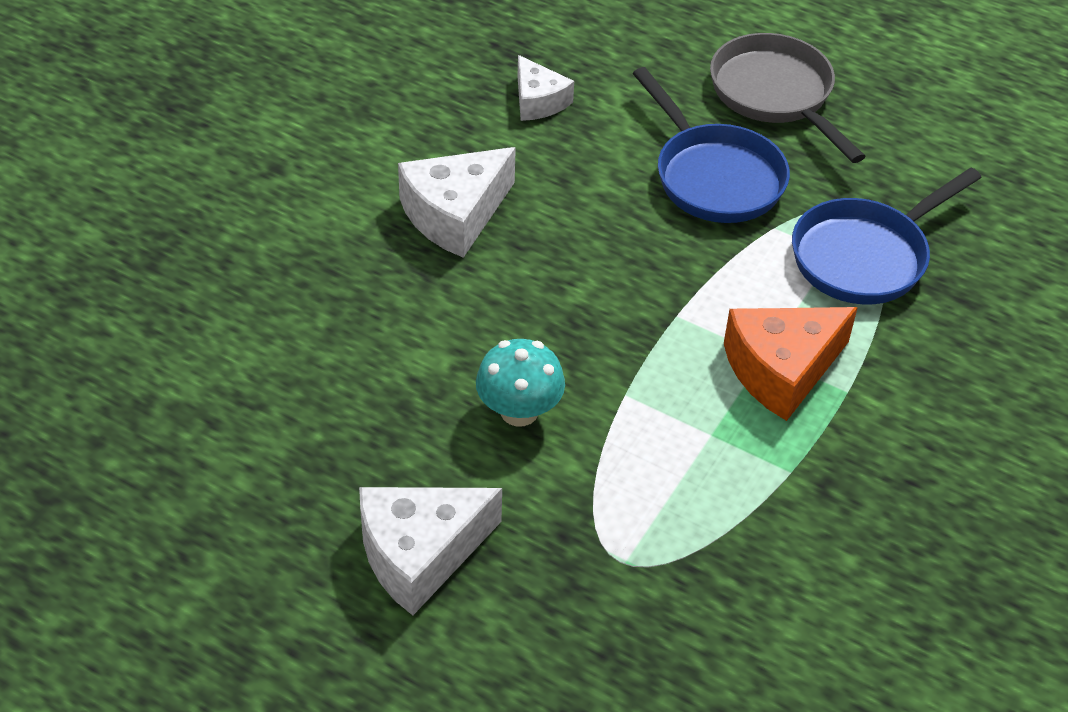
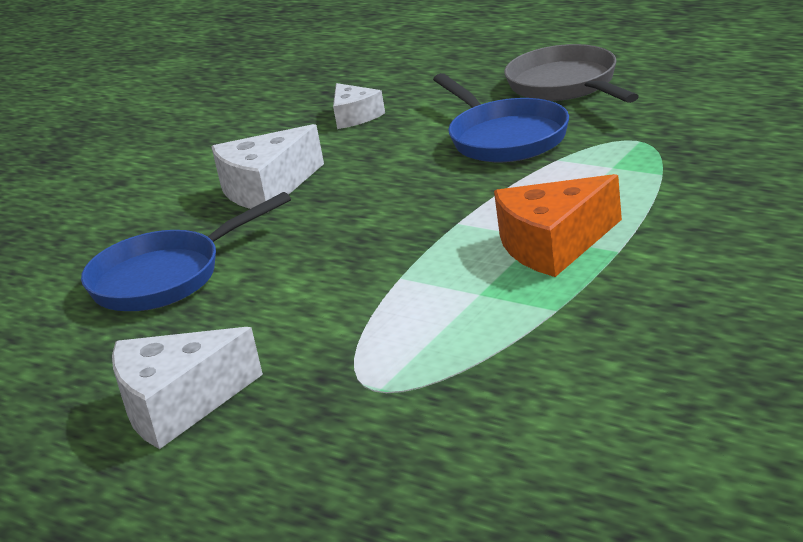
camera: 10 degrees right, 20 degrees down
turquoise mushroom [476,339,565,426] -> none
blue pan [792,168,982,305] -> blue pan moved to [81,192,291,311]

